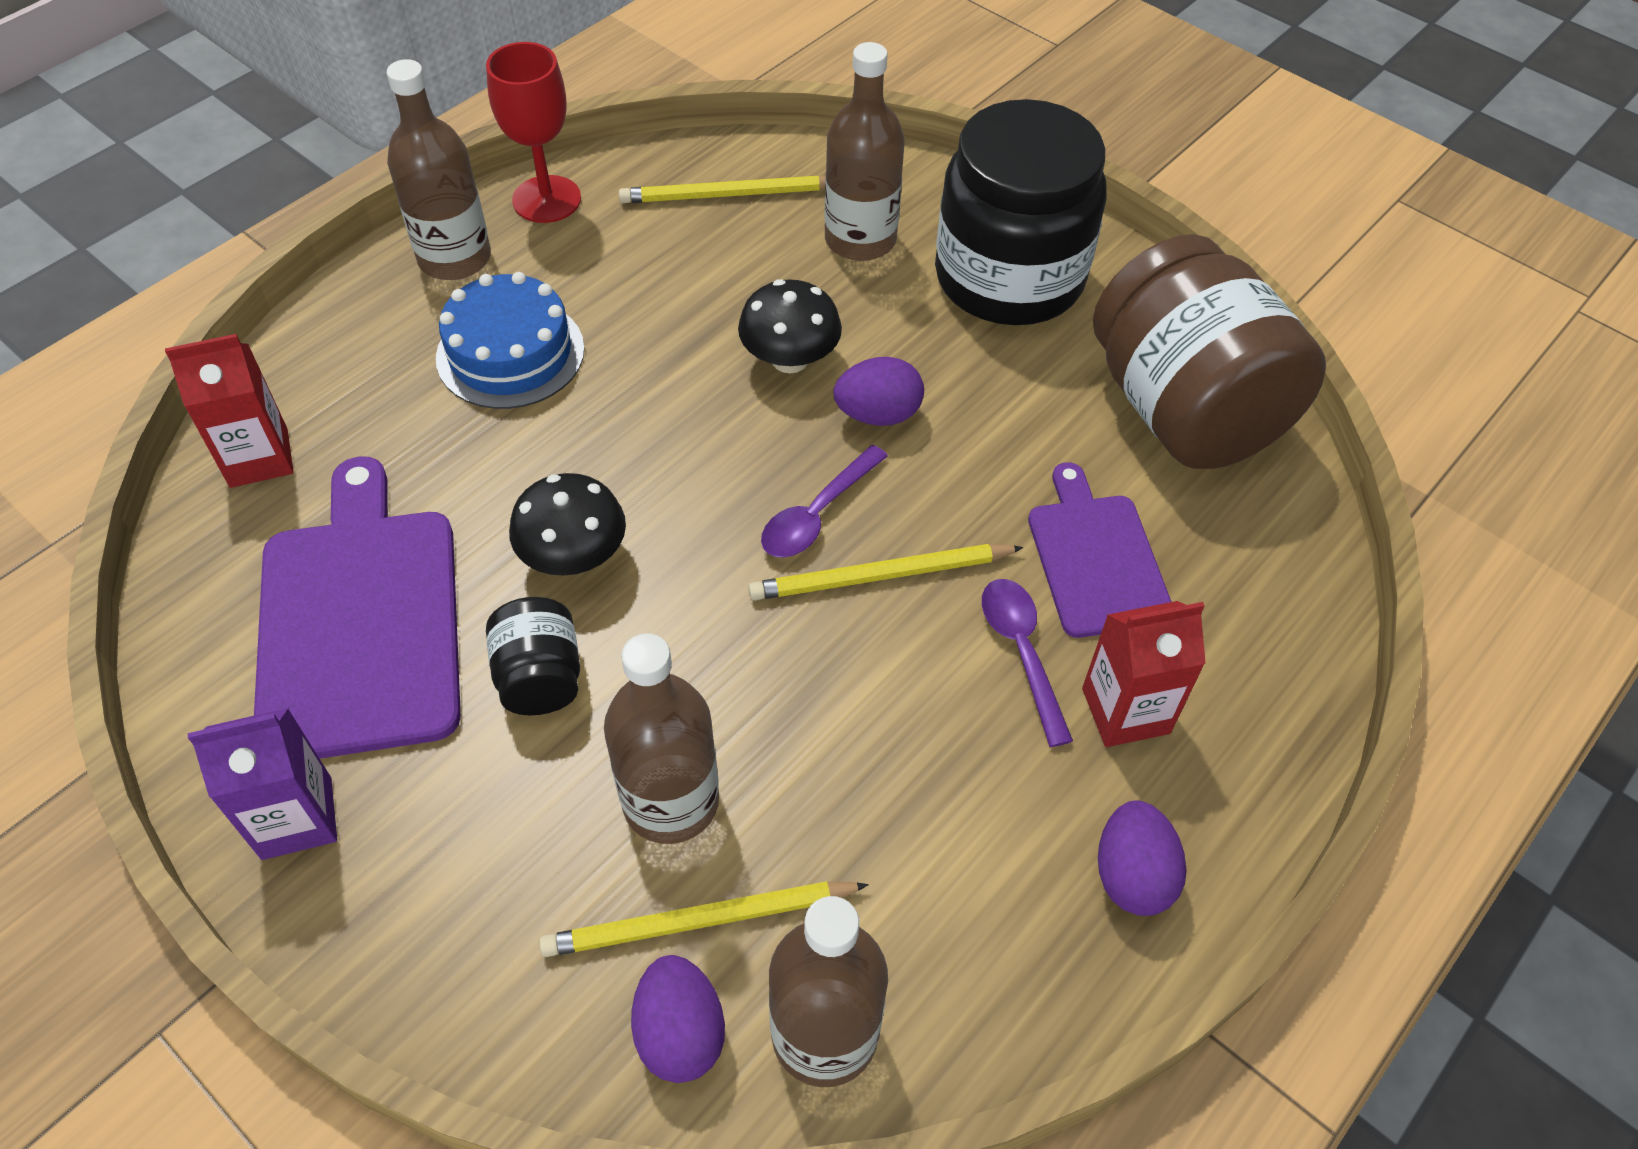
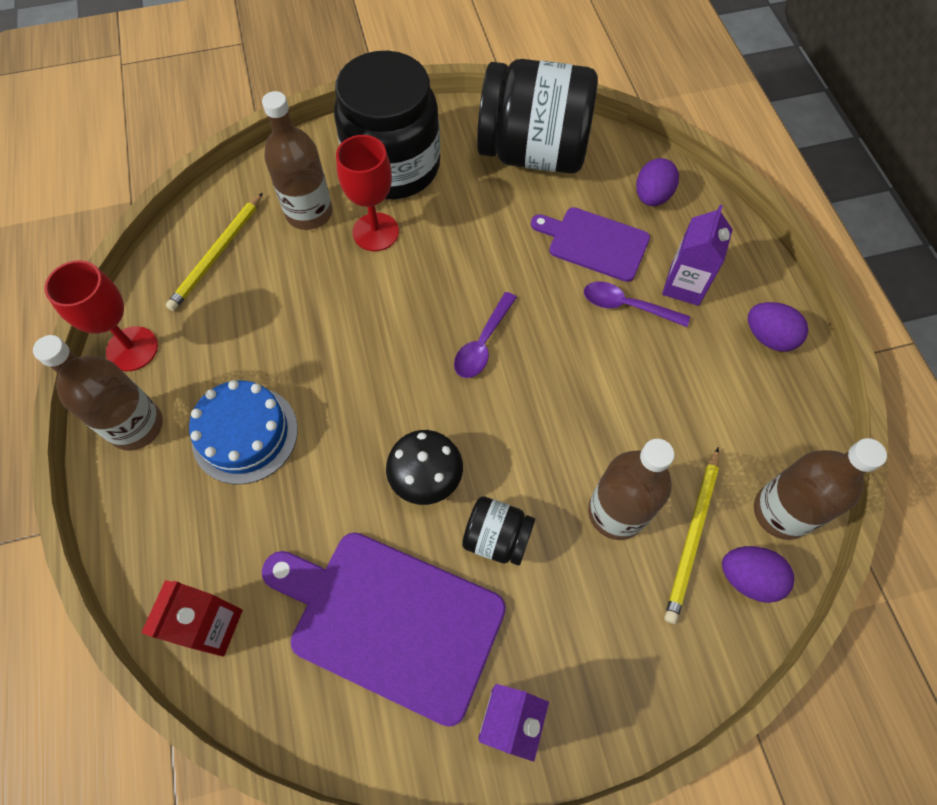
camera: 55 degrees left, 10 degrees up
black mushroom [738,279,842,373] -> none
yellow pencil [748,544,1024,600] -> none
purple spoon [761,445,888,558] -> purple spoon turned 45 degrees clockwise [454,292,517,378]
purple egg [833,357,924,426] -> purple egg moved to [636,158,679,206]
red carton [1082,601,1206,747] -> purple carton [662,205,733,306]
brown jar [1093,234,1326,469] -> black jar [477,59,598,174]
none -> red goblet [336,135,399,251]

